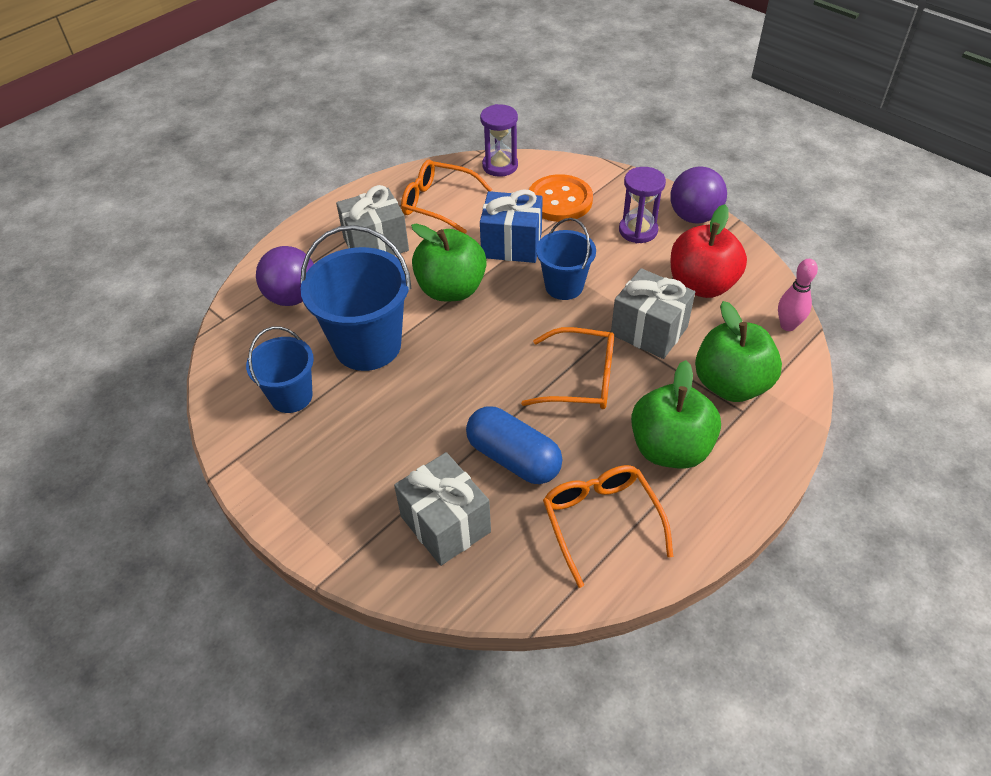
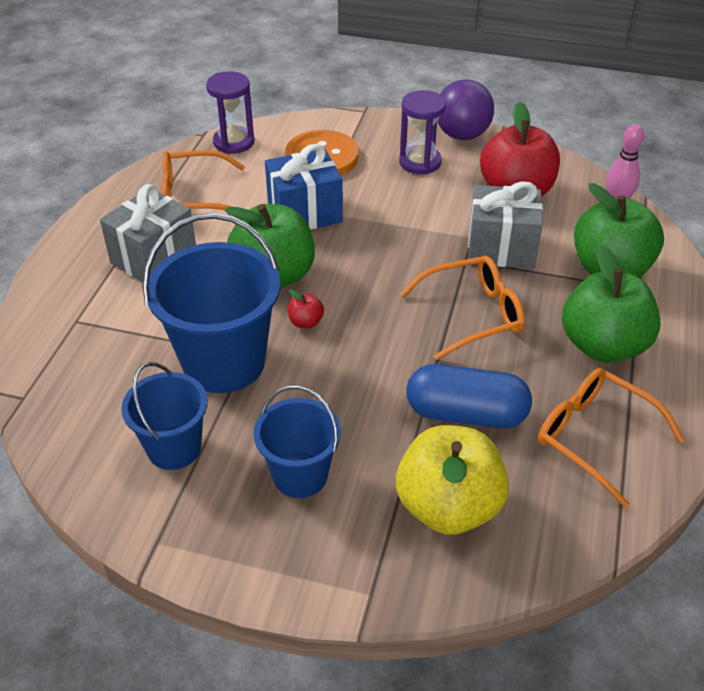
camera: 30 degrees left, 5 degrees down
purple ball [256,246,314,306] -> none
grey gift [394,452,491,566] -> yellow apple [396,425,509,535]
blue bucket [536,218,596,300] -> blue bucket moved to [254,385,341,498]
none -> red apple [288,289,324,328]

